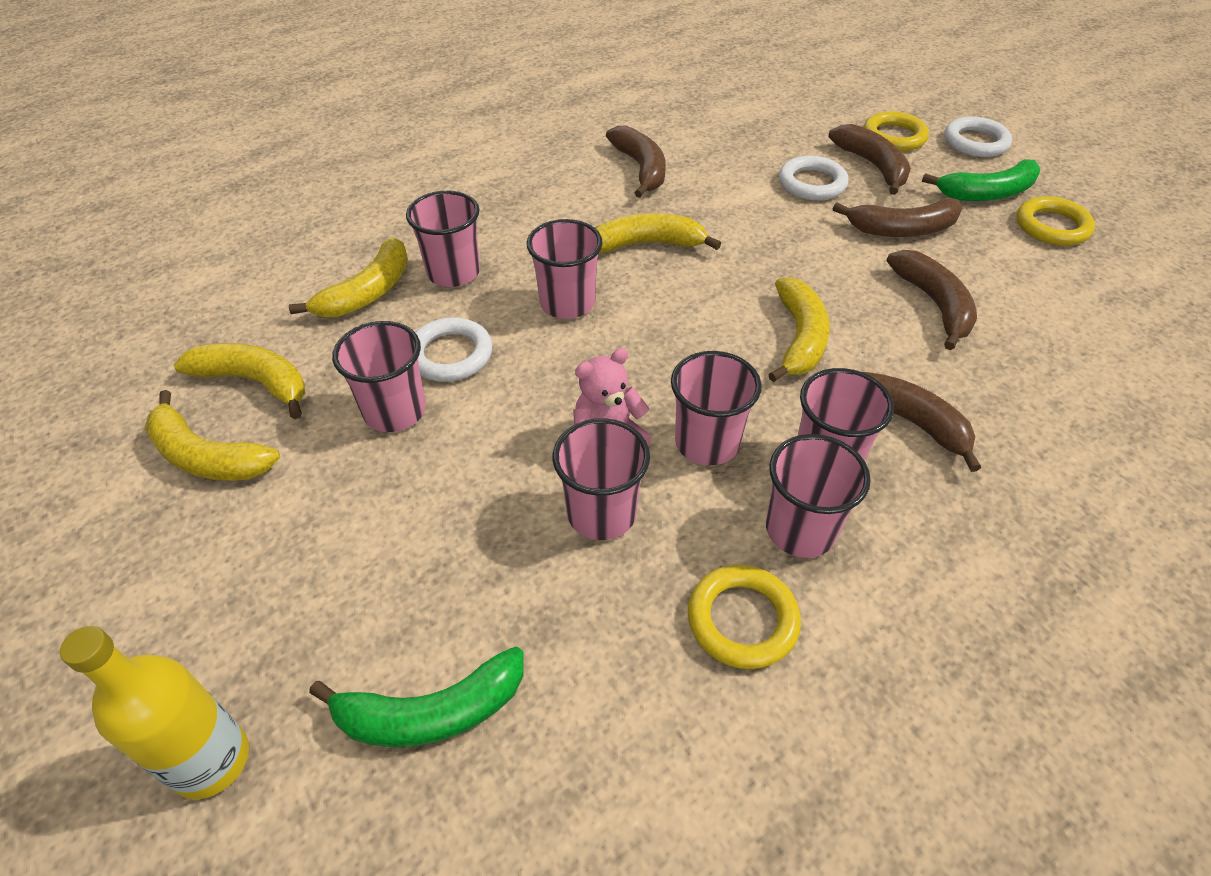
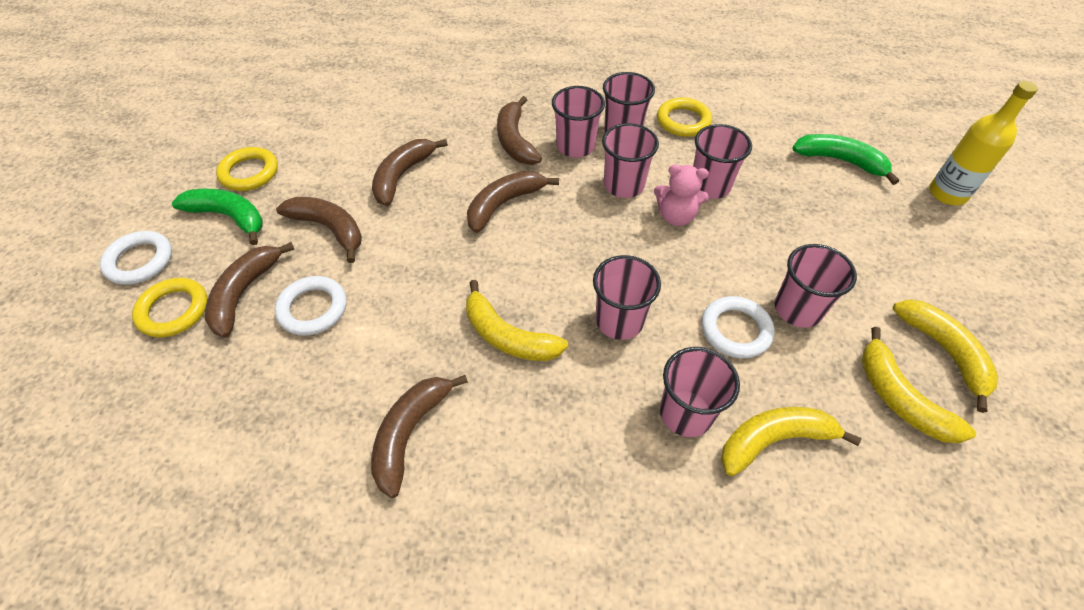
camera: 140 degrees left, 5 degrees up
yellow banana [768,277,830,382] -> brown banana [467,171,559,233]

